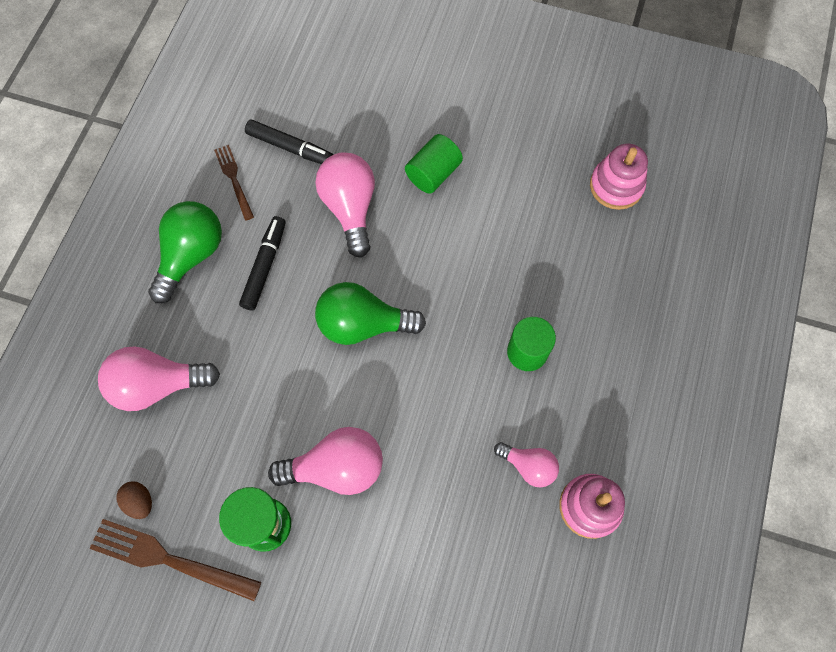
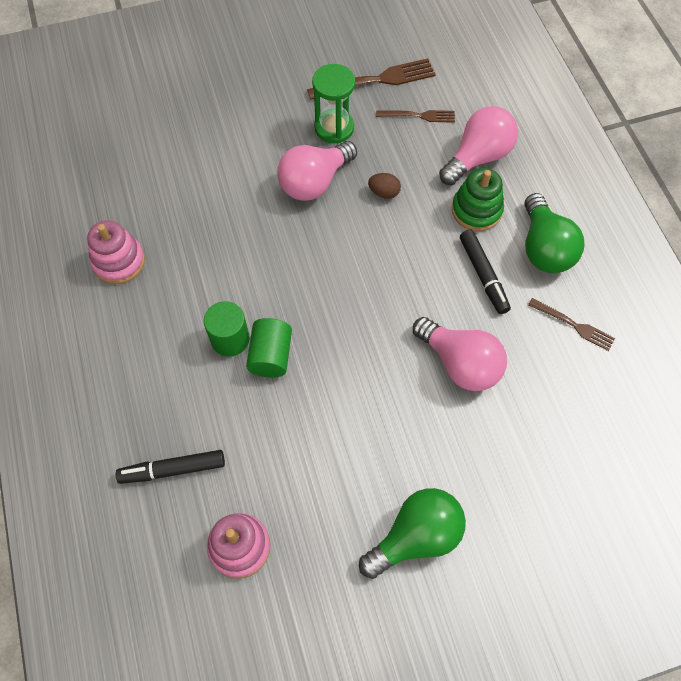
camera: 145 degrees right, 5 degrees down
brown egg [116,481,152,519] -> brown egg moved to [368,173,401,199]
black marker [245,120,334,164] -> black marker moved to [116,450,225,484]
green light bulb [315,282,426,345] -> green light bulb moved to [359,488,466,579]
green cylinder [405,134,463,193] -> green cylinder moved to [246,318,292,377]
pink light bulb [494,442,559,487] -> none
none -> brown fork [376,110,455,123]
none -> green stacking toy [452,168,504,231]

